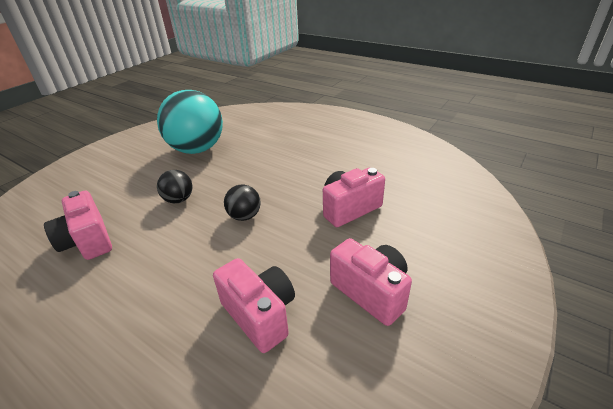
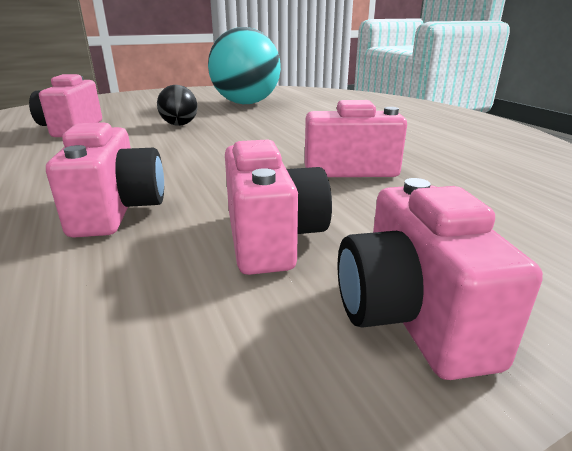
camera: 30 degrees right, 10 degrees down
black ball [224,185,261,221] -> none
none -> pink camera [338,178,543,380]

